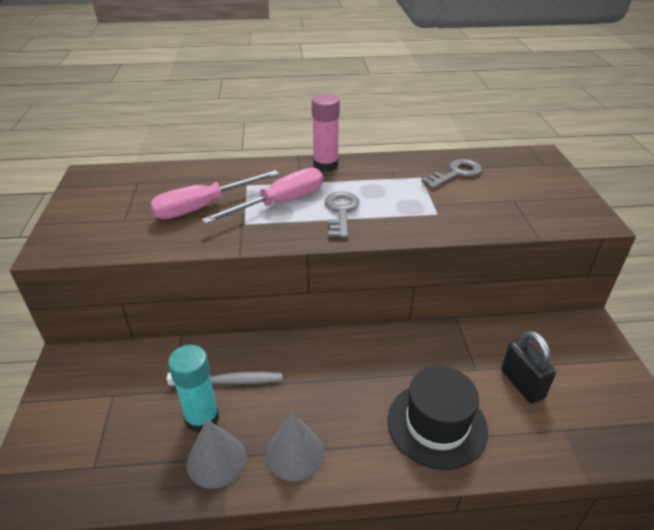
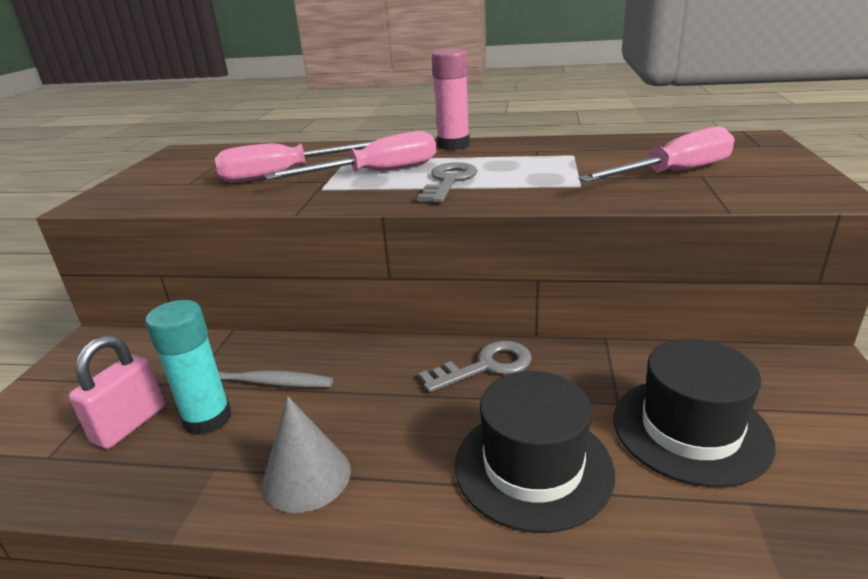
camera: 15 degrees right, 10 degrees down
grey cone [187,419,247,489] -> none
grey key [421,159,482,189] -> grey key moved to [419,341,532,393]
black padlock [501,331,556,404] -> black hat [614,339,776,487]
none -> pink padlock [69,336,165,449]
none -> pink screwdriver [578,126,735,182]

